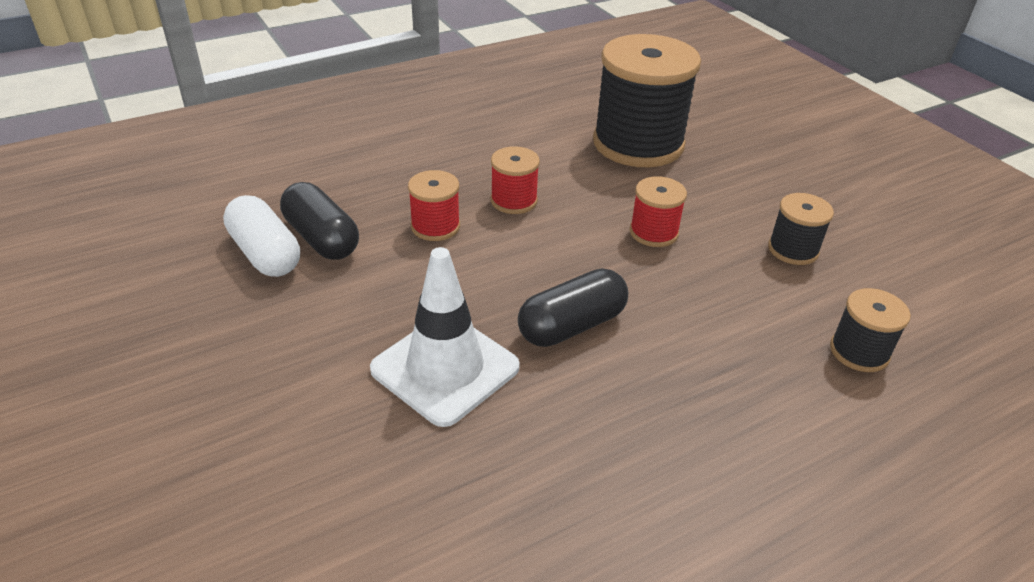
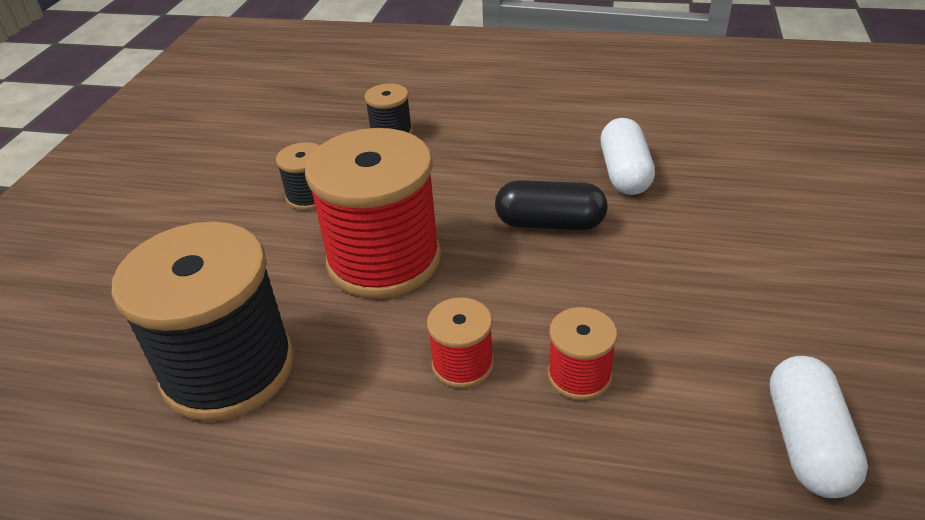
camera: 135 degrees left, 0 degrees up
black capsule [280,182,359,260] -> none
white traffic cone [370,247,520,427] -> none
red spool [630,176,687,247] -> red spool [305,128,441,299], size x2.16
none -> white capsule [601,118,655,195]

